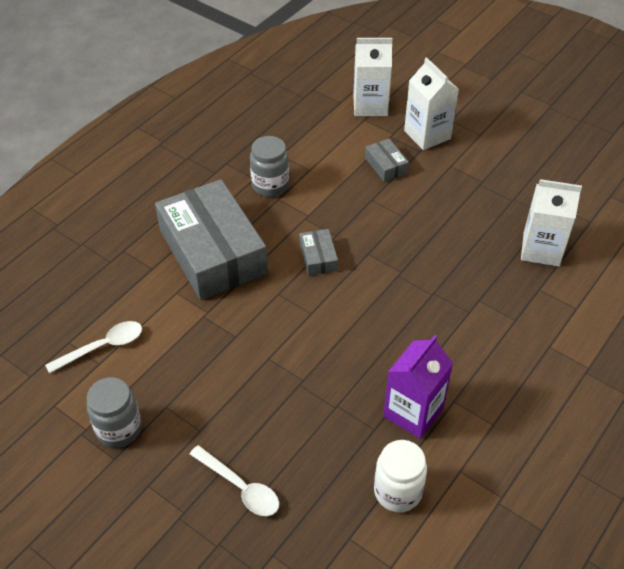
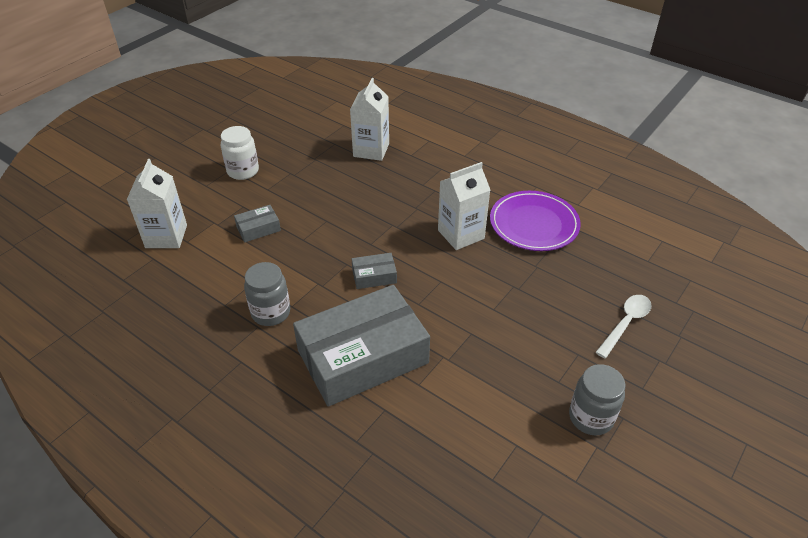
camera: 90 degrees left, 5 degrees down
white spoon [45,321,142,374] -> none
white jar [374,440,427,512] -> white jar moved to [221,126,259,180]
purple carton [383,335,453,439] -> purple plate [490,191,581,251]
white carton [404,57,459,150] -> white carton moved to [438,162,490,250]

